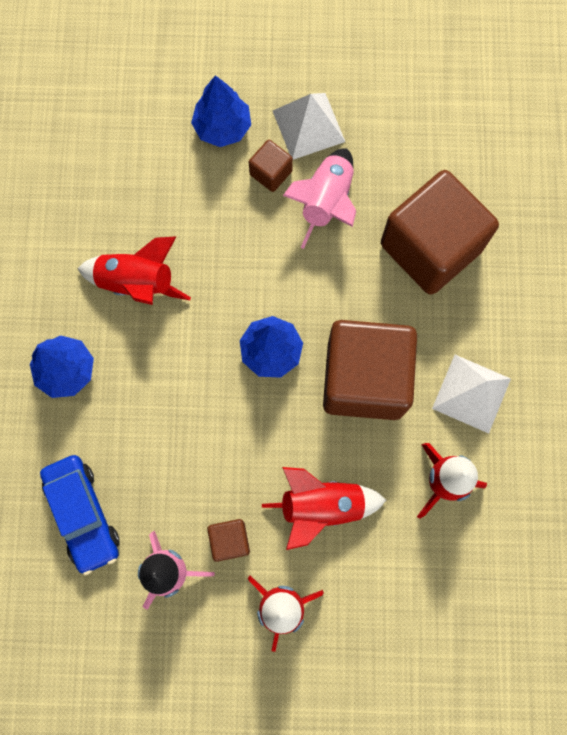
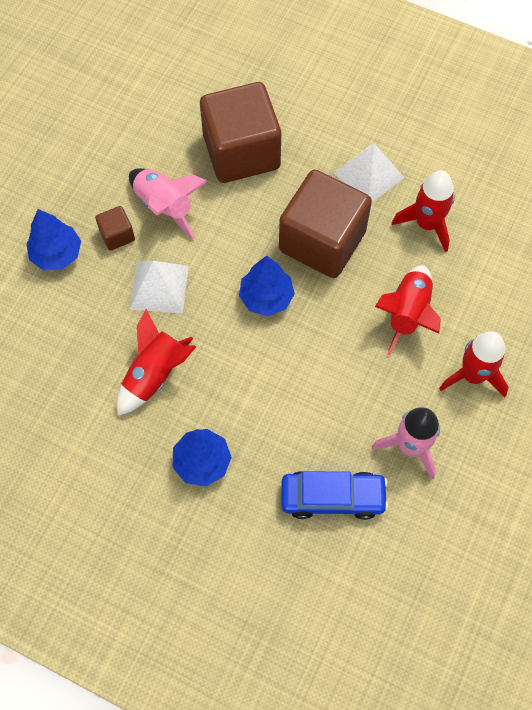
camera: 65 degrees left, 10 degrees down
brown cube [207,519,250,562] -> none
white pyramid [273,93,345,160] -> white pyramid moved to [130,261,189,314]

